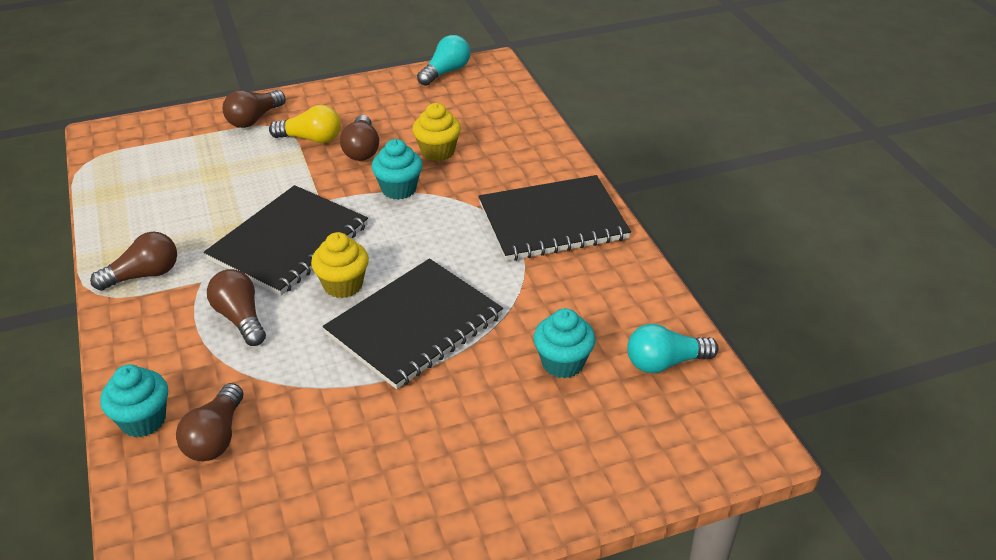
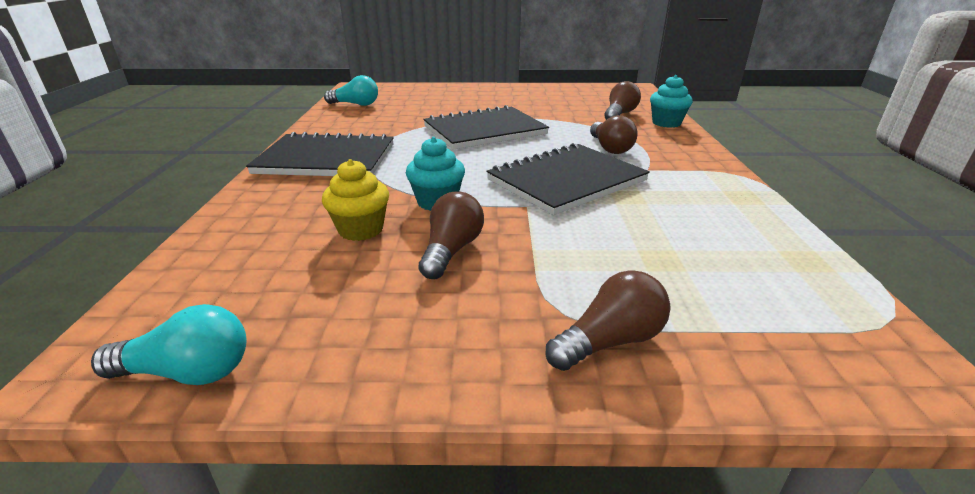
camera: 160 degrees left, 10 degrees down
brown light bulb [90,232,177,291] -> none
yellow light bulb [269,105,341,143] -> none
yellow cupcake [311,232,369,298] -> none
turquoise light bulb [417,35,470,86] -> turquoise light bulb turned 150 degrees counterclockwise [91,304,247,385]
turquoise cupcake [533,308,595,378] -> none

